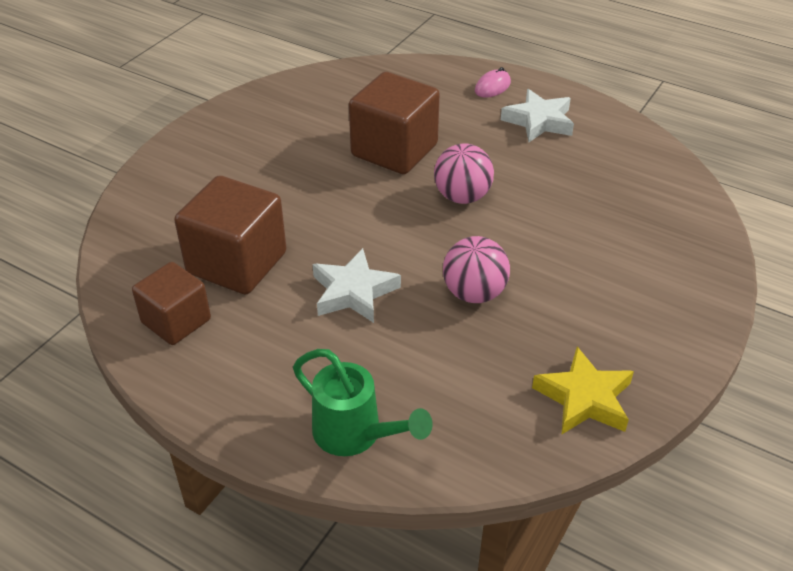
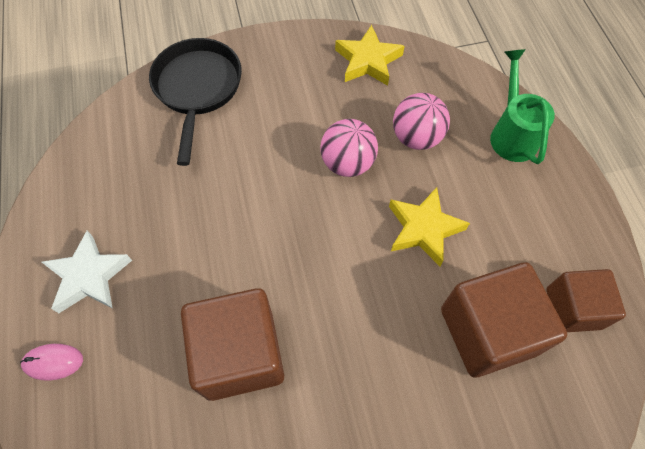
camera: 135 degrees left, 20 degrees up
white star [313,248,401,323] -> yellow star [389,187,470,266]
pink ball [434,144,494,204] -> pink ball moved to [393,93,450,150]
none -> black pan [149,38,242,166]

